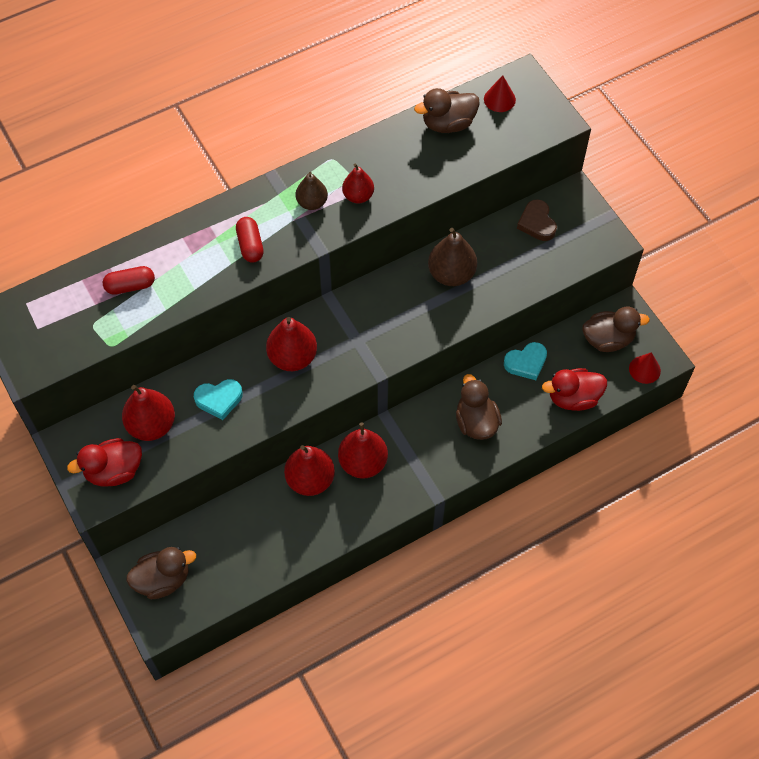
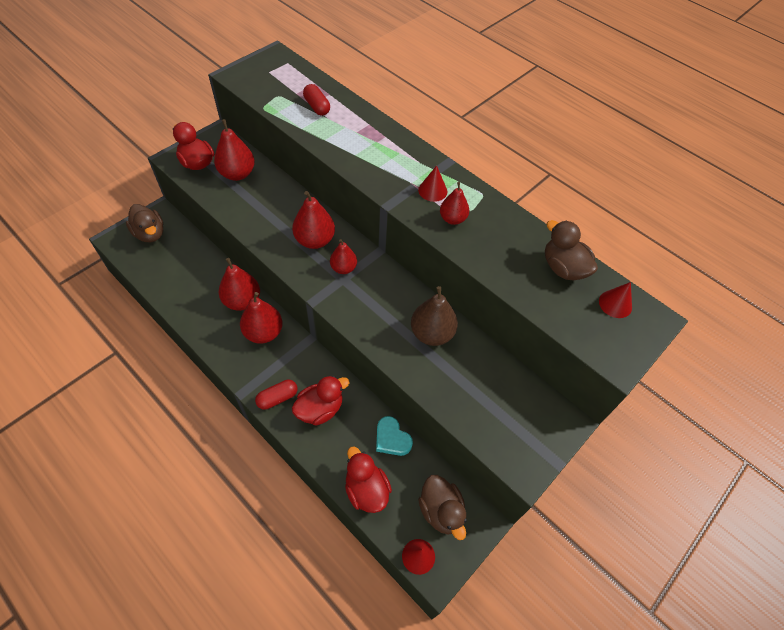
camera: 70 degrees right, 5 degrees down
turquoise heart [194,379,243,420] -> none
red capsule [236,217,264,263] -> red capsule moved to [255,380,298,410]
brown pear [296,172,328,210] -> red cone [418,165,447,202]
brown duck [456,374,502,440] -> red duck [292,376,350,426]
brown heart [517,199,557,241] -> none
none -> red pear [330,239,357,274]

